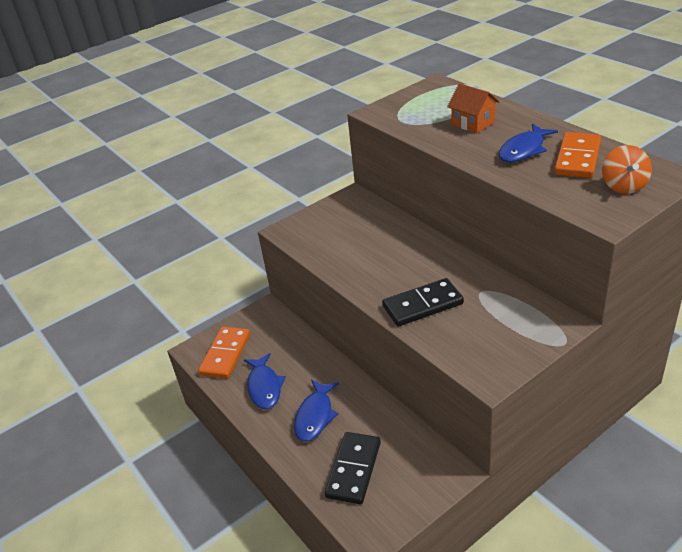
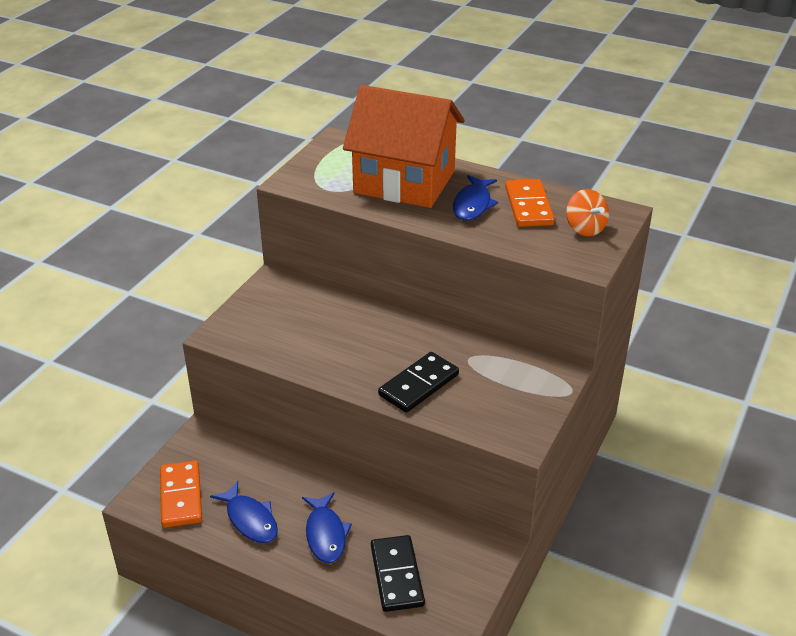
camera: 30 degrees left, 0 degrees up
orange house [447,83,500,133] -> orange house [343,85,465,208], size x2.35

